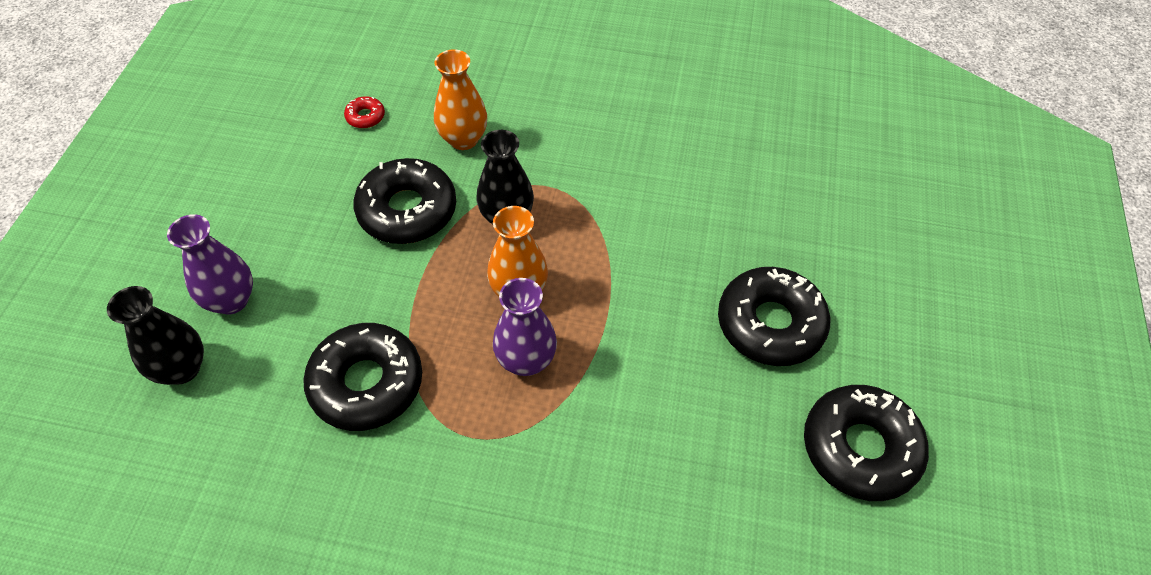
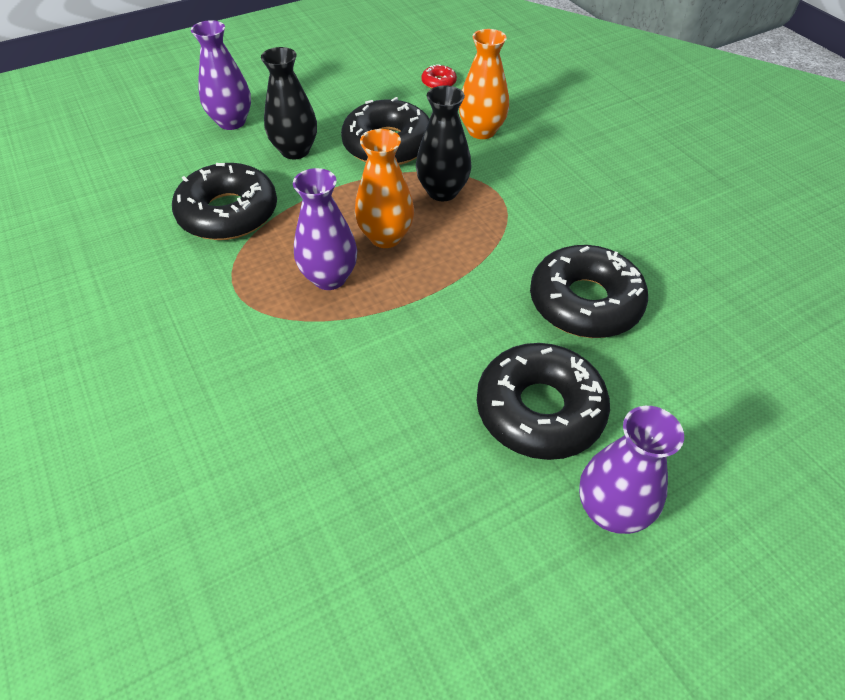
camera: 50 degrees right, 5 degrees down
black vase [107,286,204,385] -> black vase moved to [261,47,317,159]
black donut [804,385,929,501] -> black donut moved to [530,245,648,338]
none -> purple vase [579,406,684,534]

